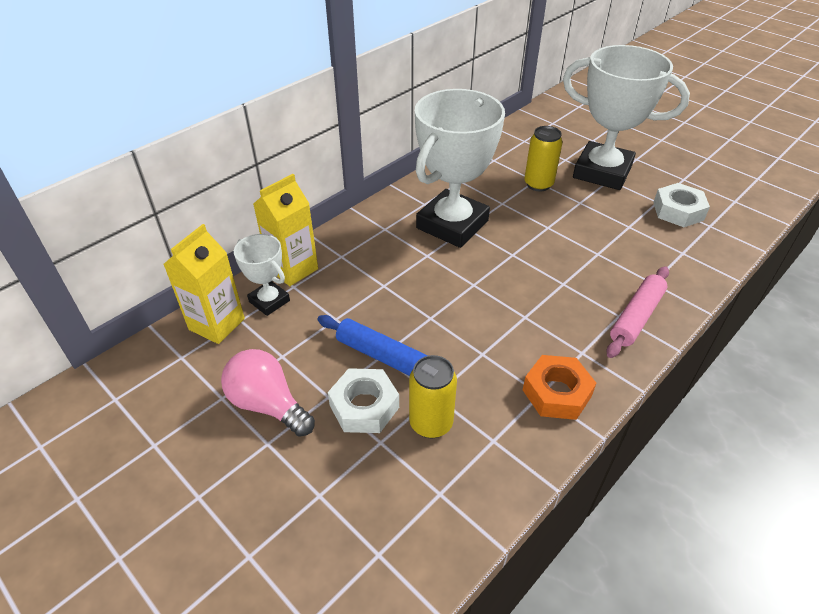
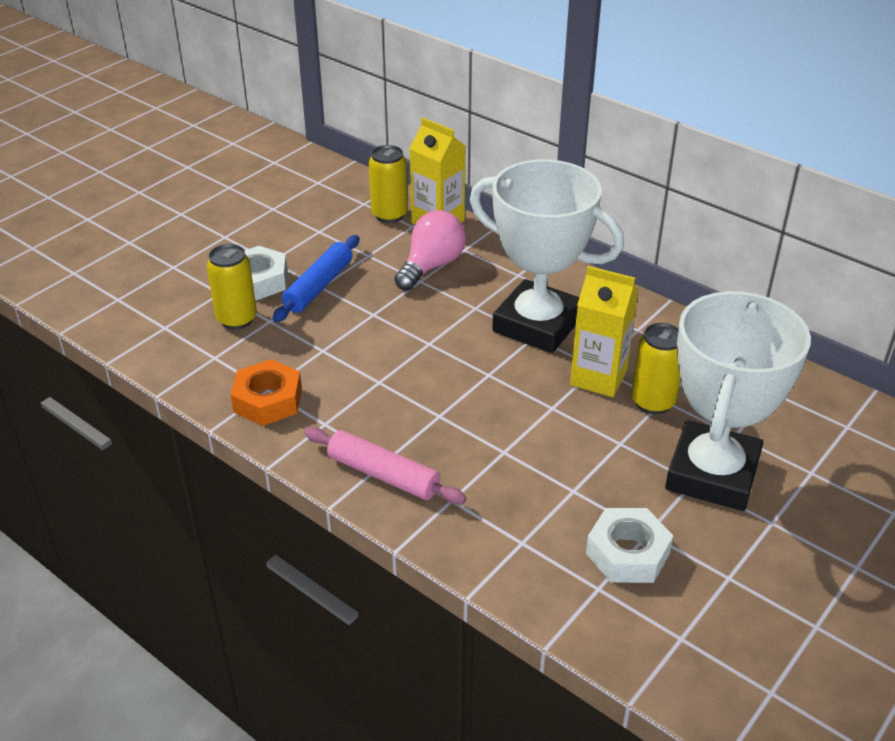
camera: 85 degrees right, 5 degrees down
yellow carton [163,224,245,344] -> yellow carton moved to [570,266,638,397]
pink light bulb [221,349,315,437] -> pink light bulb moved to [395,210,466,291]
white trophy [234,234,290,316] -> yellow can [369,145,408,223]

